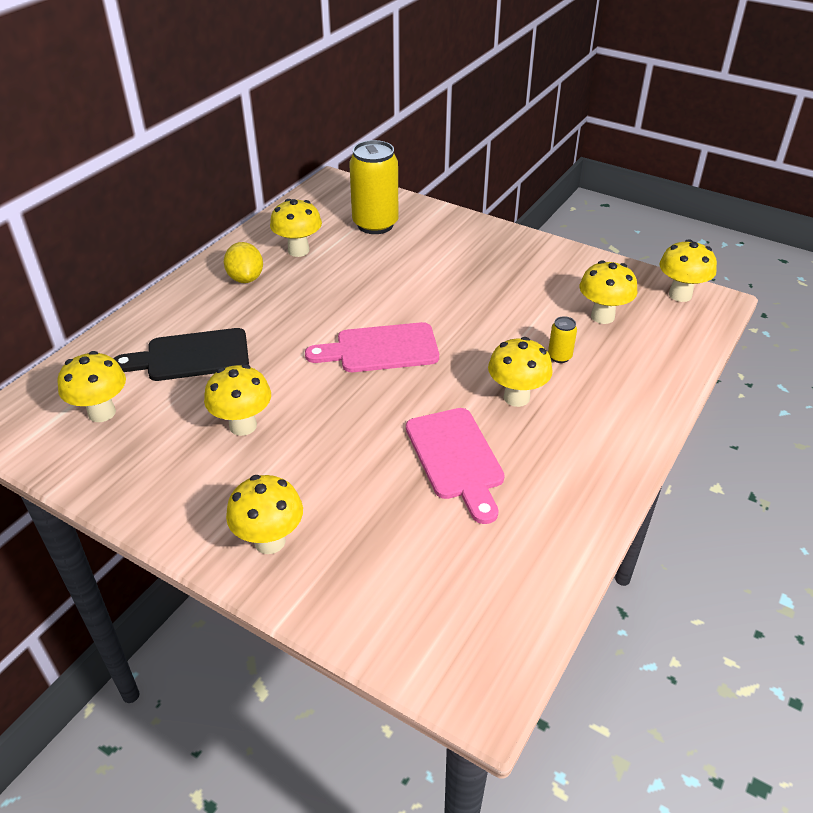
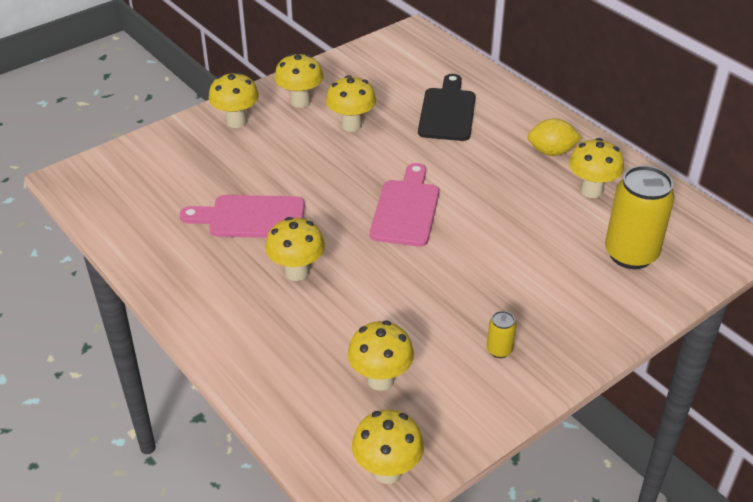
camera: 110 degrees right, 0 degrees up
yellow mushroom [57,351,126,422] -> yellow mushroom moved to [275,53,323,108]
yellow can [548,316,577,363] -> yellow can moved to [487,311,516,358]

